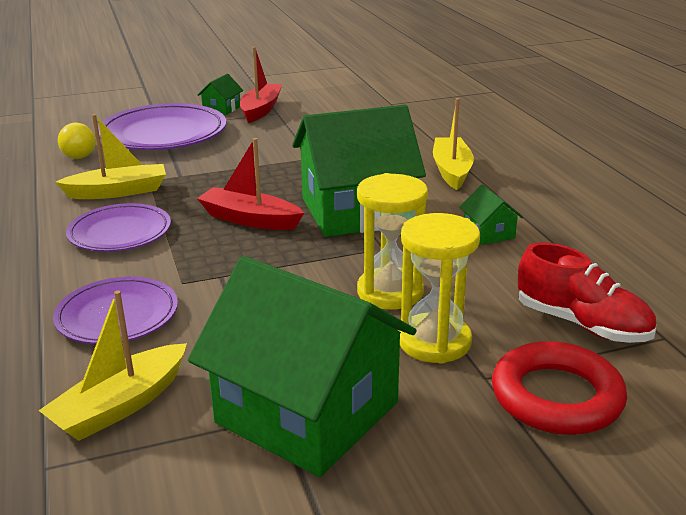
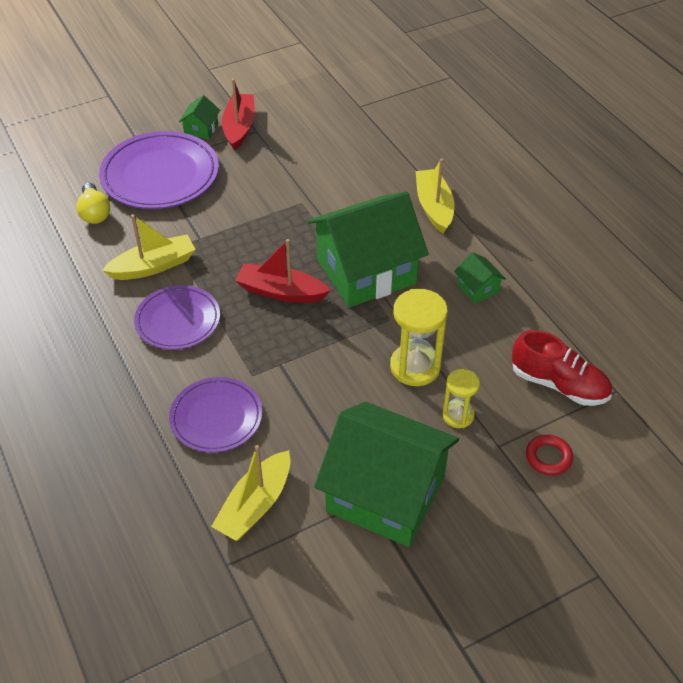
camera: 10 degrees left, 20 degrees up
yellow hourglass [399,213,480,364] -> yellow hourglass [442,369,480,428], size x0.61
red ring [492,341,627,435] -> red ring [526,435,573,475], size x0.53

